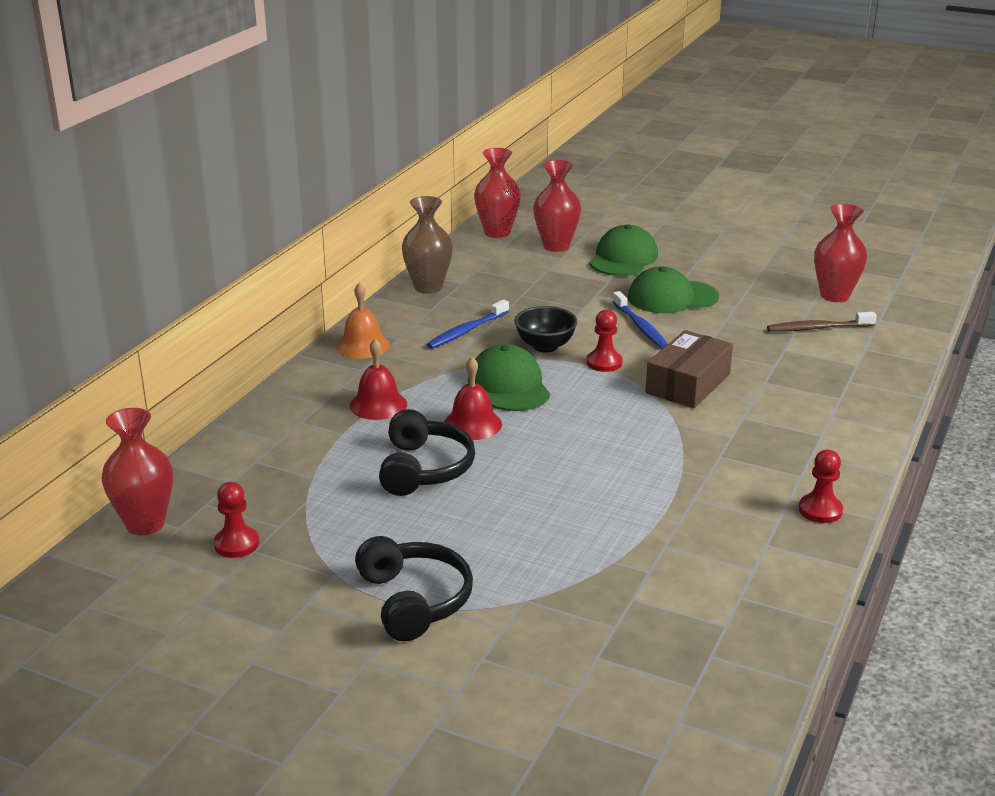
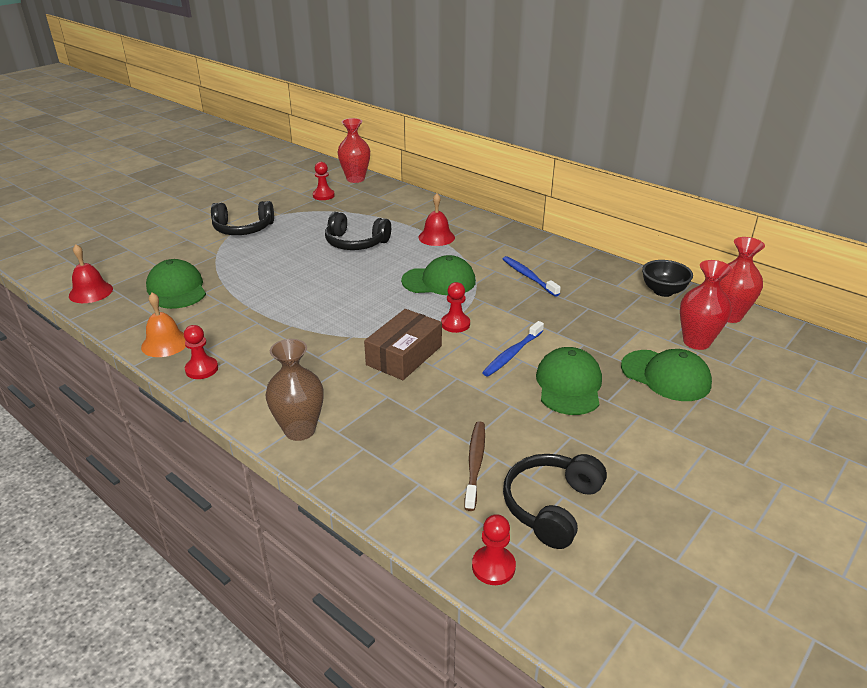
camera: 105 degrees right, 5 degrees up
orange bell [336,283,390,358] -> orange bell moved to [141,293,186,357]
brown vase [402,196,453,294] -> brown vase moved to [265,339,324,441]
red bell [444,357,502,440] -> red bell moved to [69,244,113,303]
black bowl [514,306,578,352] -> black bowl moved to [642,260,693,297]
blue toothbrush [612,291,668,349] -> blue toothbrush turned 45 degrees counterclockwise [482,321,544,377]
brown box [646,330,733,408] -> brown box turned 75 degrees clockwise [364,309,442,380]
red vase [814,204,867,302] -> black headphones [503,454,607,549]
none -> green cap [146,259,206,309]
none -> red pawn [472,514,516,585]

